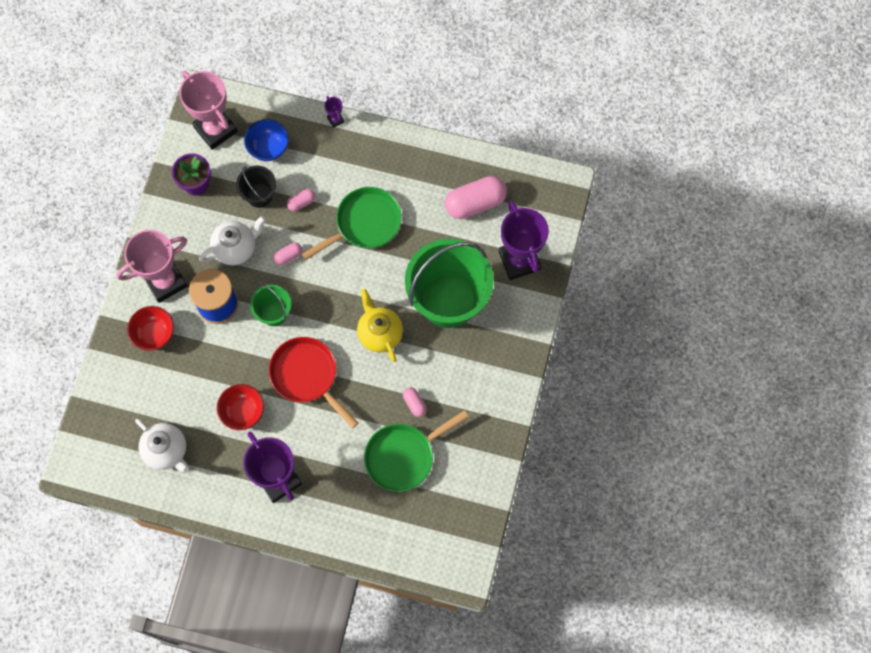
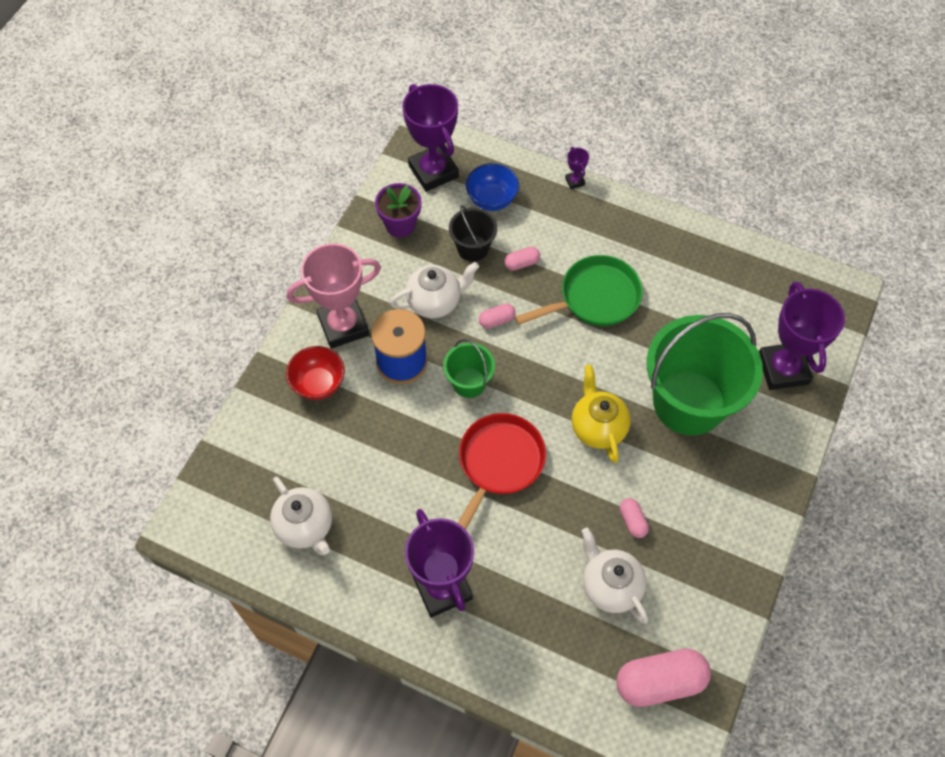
camera: 10 degrees right, 10 degrees down
pink trophy [179,71,238,150] -> purple trophy [402,84,459,192]
red bowl [217,384,264,430] -> none
red pan [269,337,358,428] -> red pan turned 60 degrees clockwise [458,413,546,530]
green pan [364,410,469,492] -> white teapot [582,528,648,624]
pink capsule [445,176,507,219] -> pink capsule moved to [616,649,711,707]

